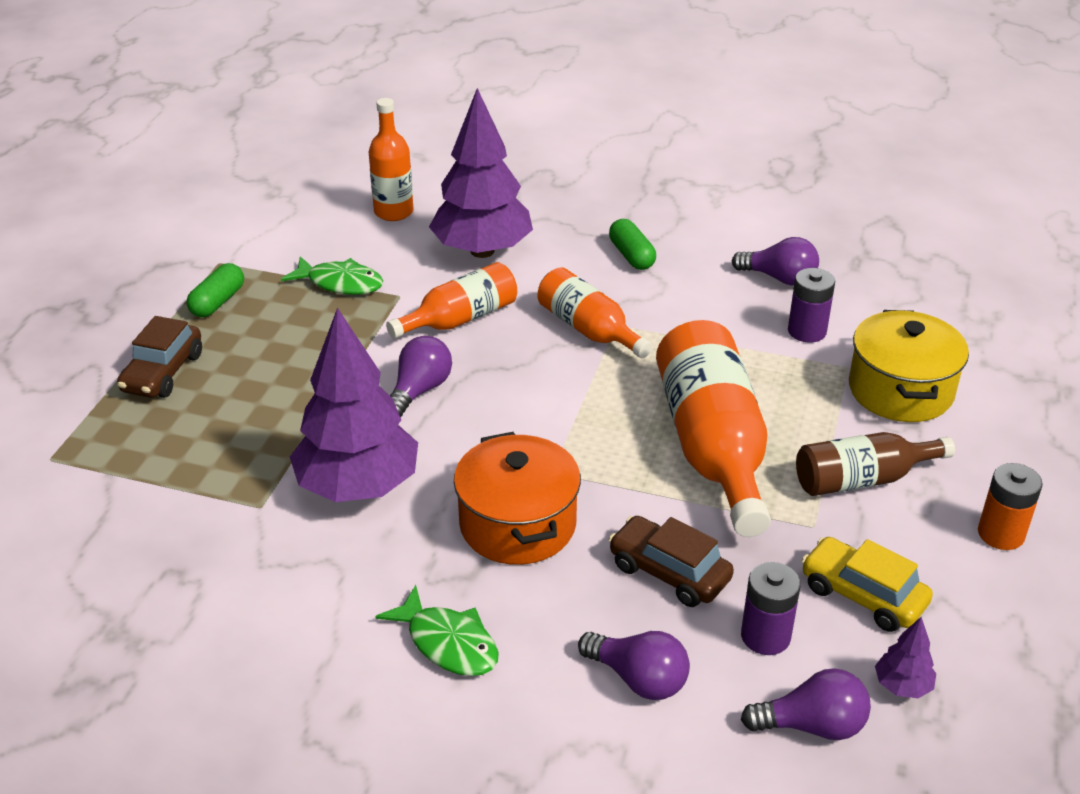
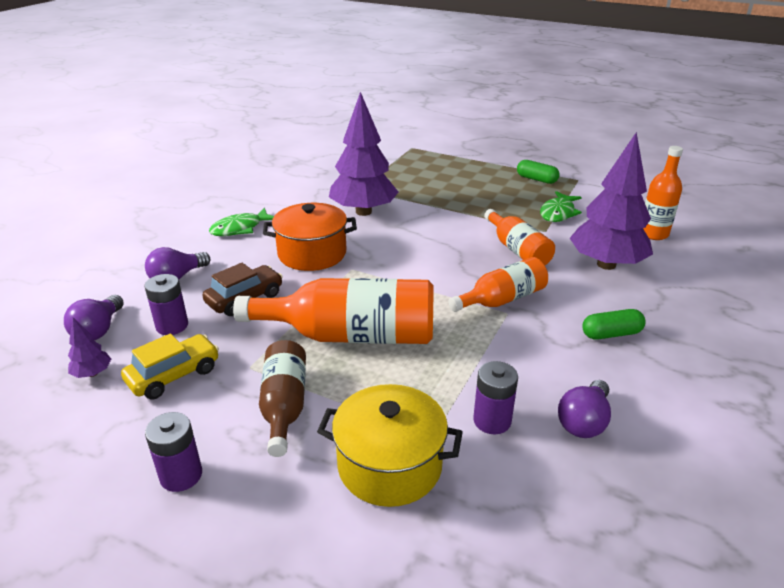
camera: 100 degrees right, 5 degrees down
brown car [117,316,202,398] -> none
purple light bulb [390,336,452,417] -> none
orange battery [978,463,1043,550] -> purple battery [145,412,202,492]

